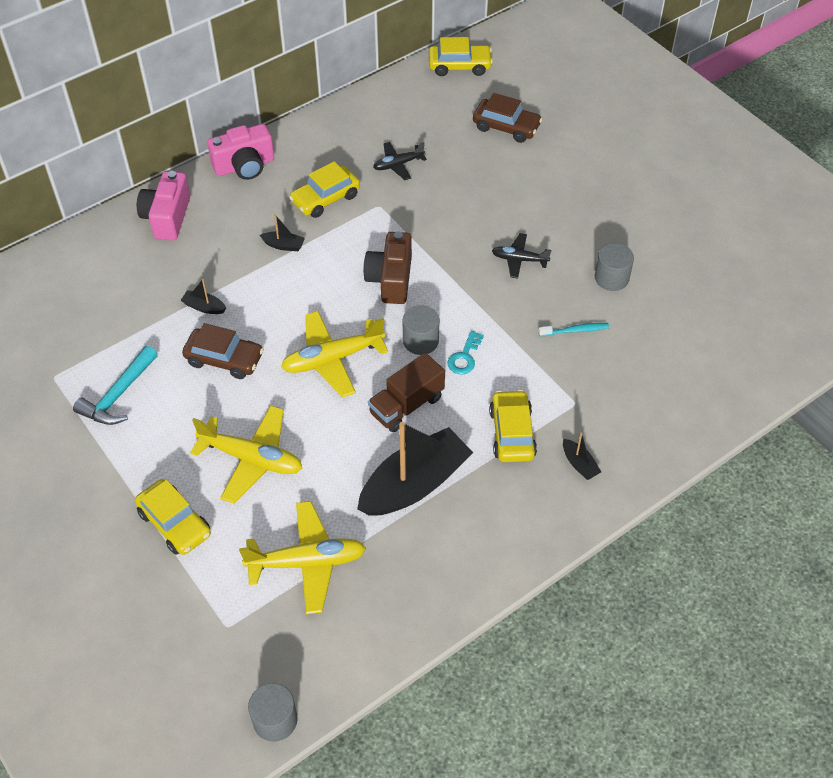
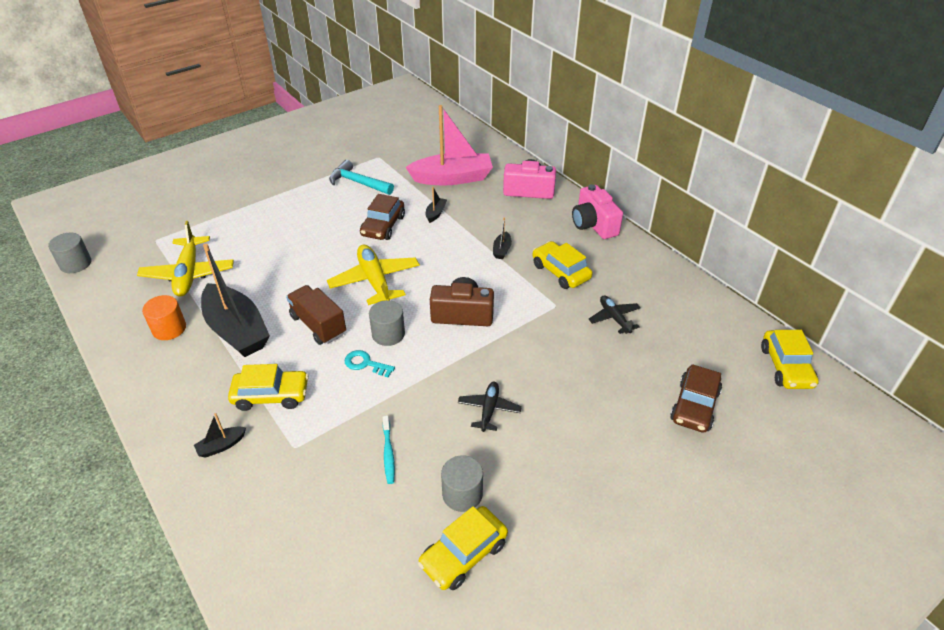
camera: 90 degrees right, 10 degrees down
yellow car [135,479,211,555] -> yellow car moved to [418,506,508,590]
yellow plane [190,405,302,504] -> none
none -> orange cylinder [142,295,186,340]
none -> pink boat [405,105,493,185]

